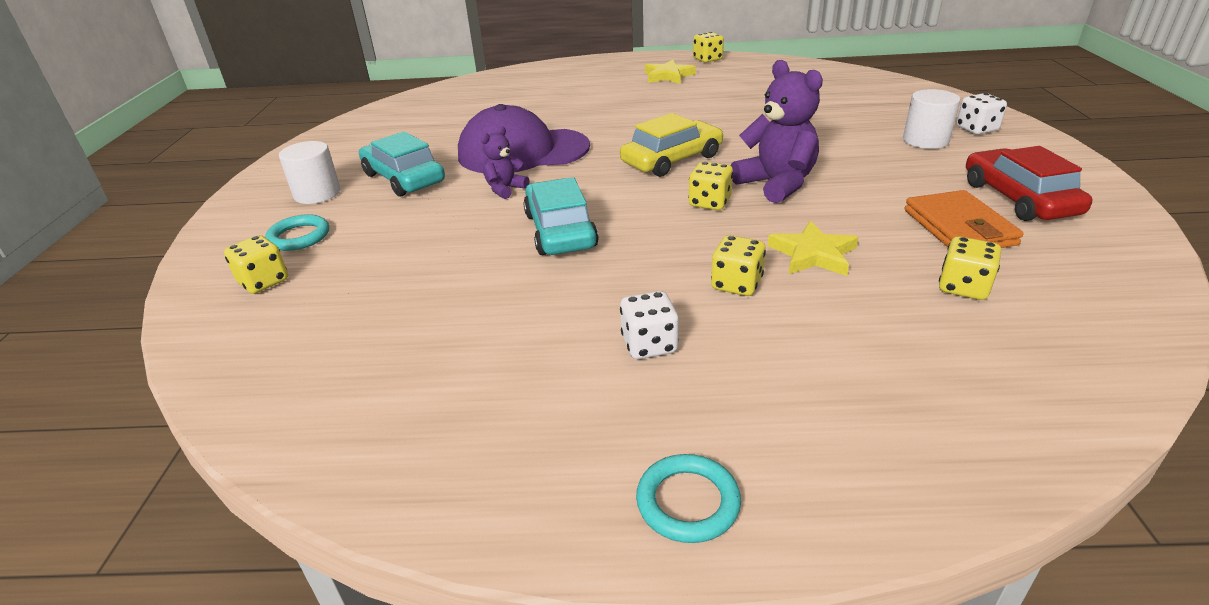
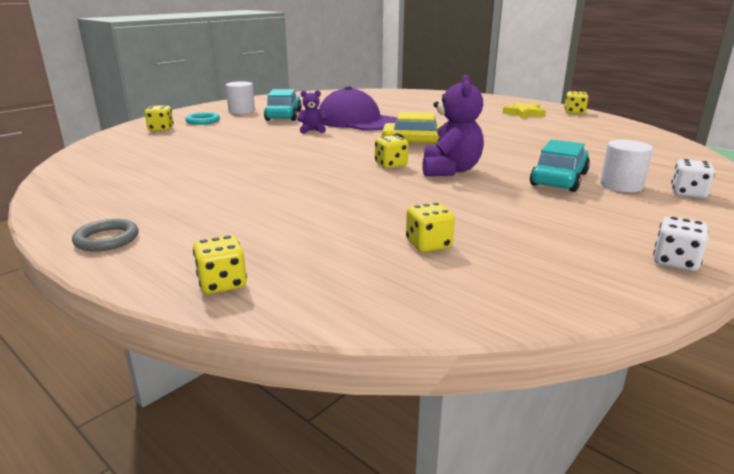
camera: 40 degrees right, 10 degrees down
turquoise car [523,177,599,255] -> turquoise car moved to [530,139,590,192]
white dice [620,291,679,359] -> white dice moved to [653,217,709,271]
turquoise ring [636,454,741,543] -> grey ring [72,219,139,251]
yellow dice [711,235,766,296] -> yellow dice moved to [193,235,247,294]
yellow star [768,220,859,276] -> none
orange wallet [905,190,1024,248] -> none
red car [966,146,1093,221] -> none

